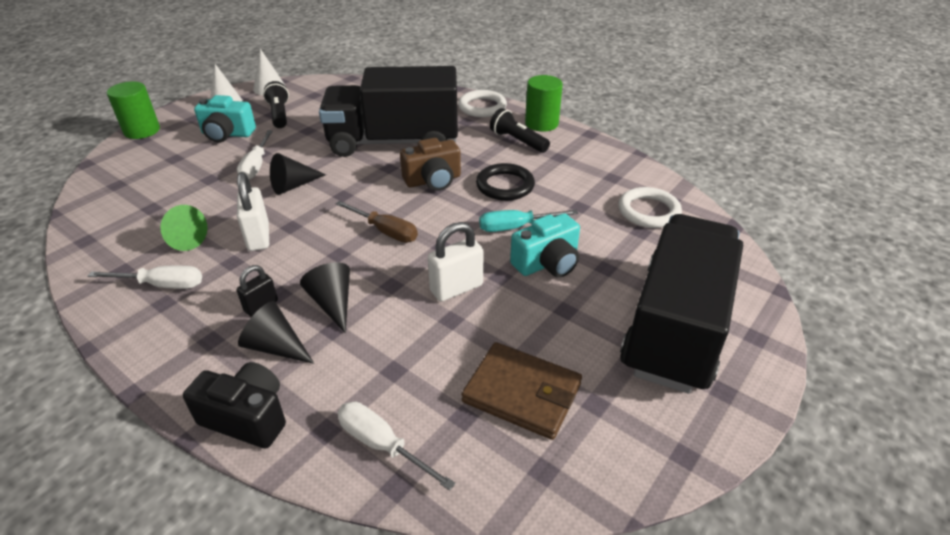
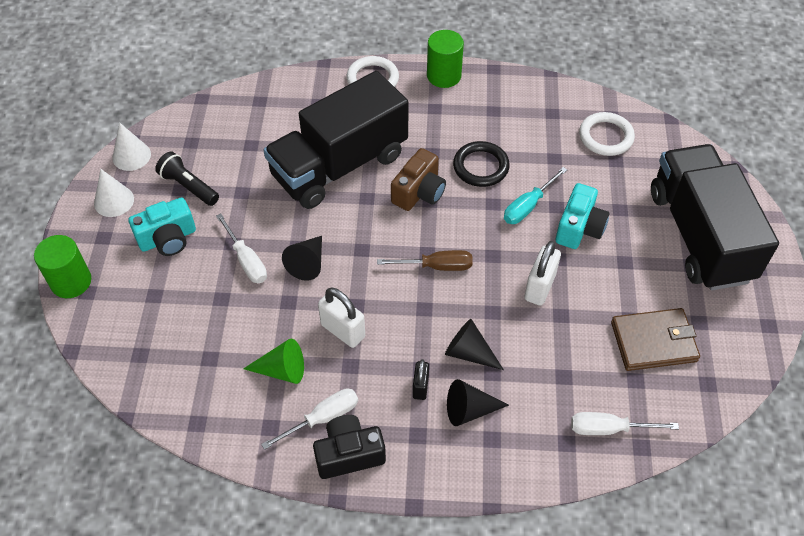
camera: 35 degrees left, 15 degrees up
black camera [183,362,286,448] -> black camera moved to [313,415,386,479]
black flashlight [490,108,550,153] -> none

